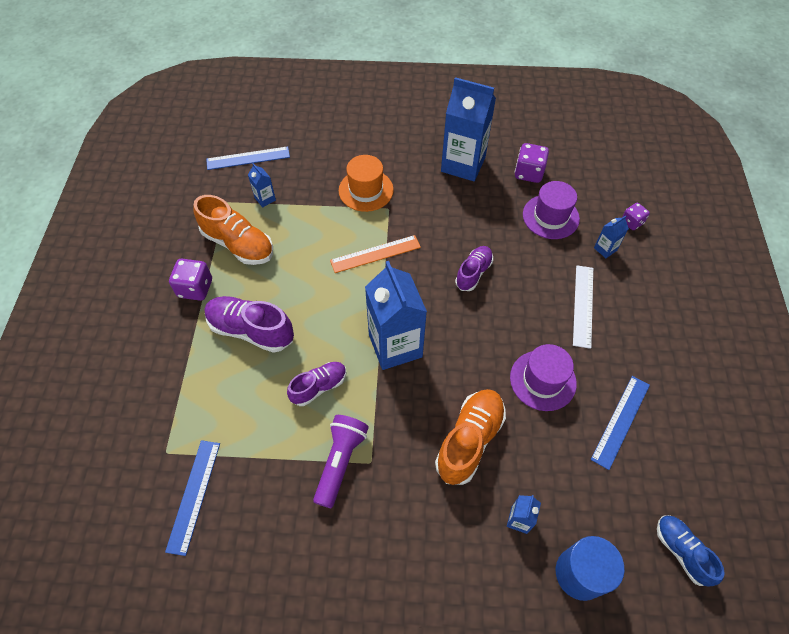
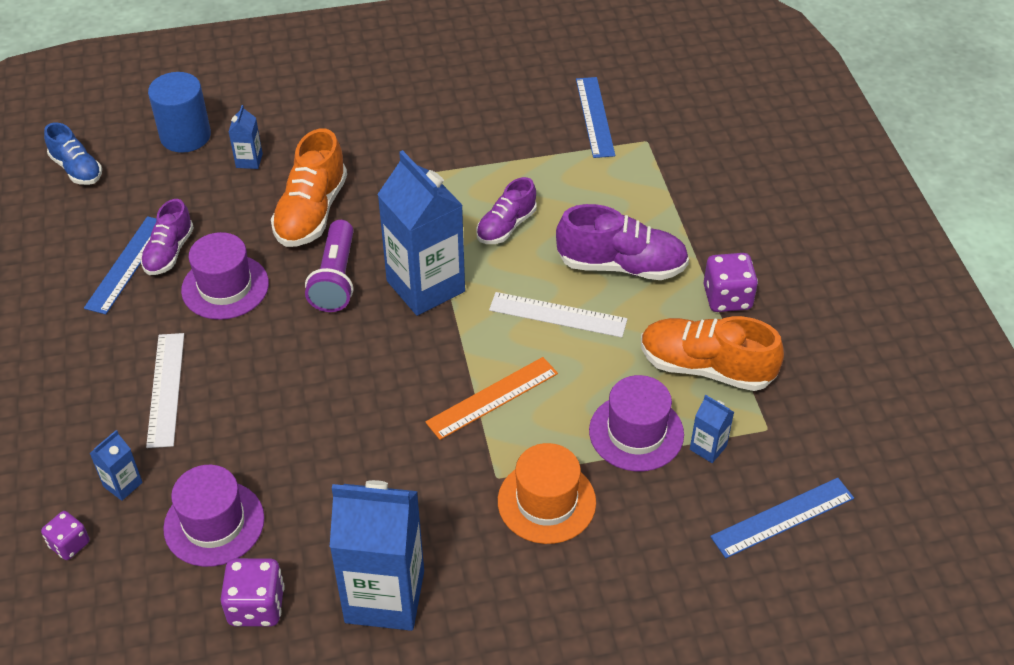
camera: 165 degrees right, 10 degrees down
purple flashlight [313,415,369,508] -> purple flashlight moved to [305,220,353,312]
purple shoe [455,246,493,291] -> purple shoe moved to [141,199,194,275]
none -> white ruler [489,292,627,338]
none -> purple hat [589,375,684,471]

